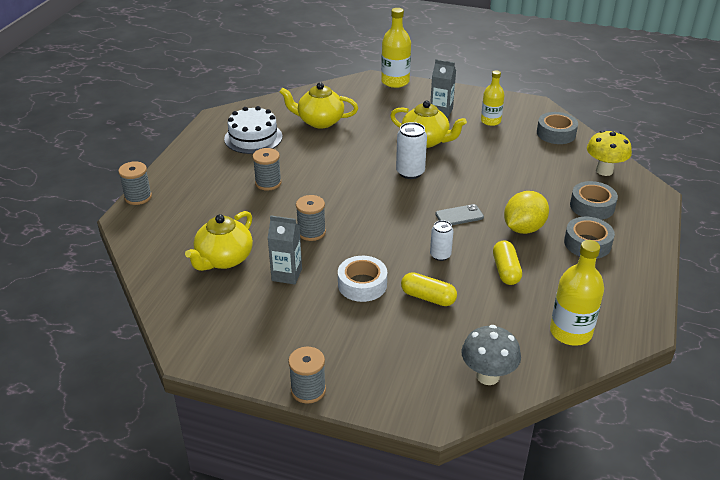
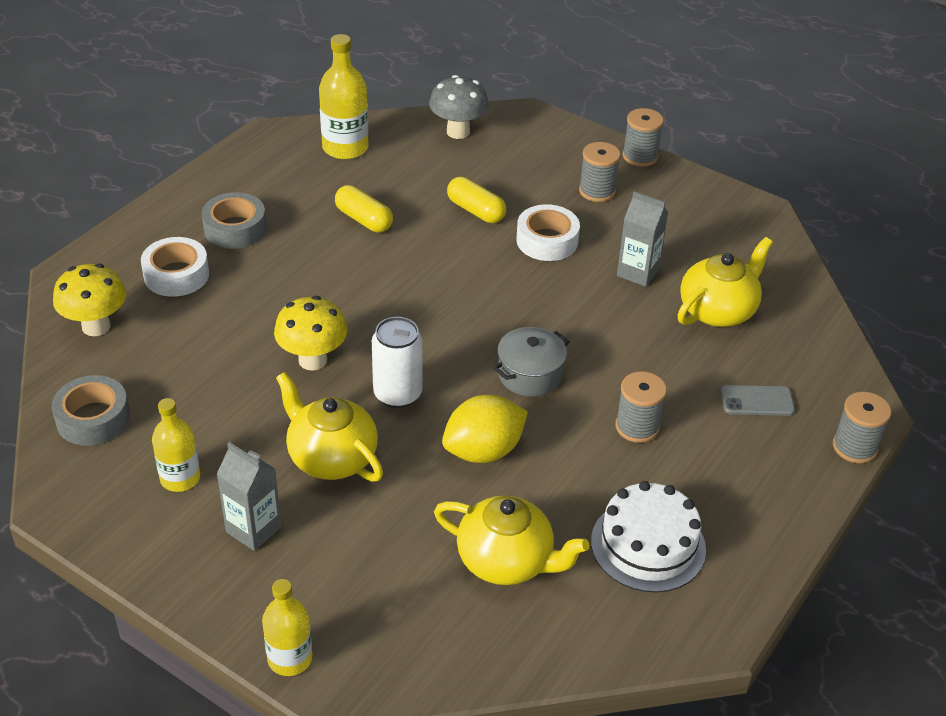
camera: 165 degrees left, 5 degrees up
grey spool [296,195,326,241] -> grey spool moved to [579,142,621,202]
yellow bottle [381,8,411,88] -> yellow bottle [262,579,312,676], size x0.67
white can [430,220,453,261] -> none
grey phone [436,204,484,225] -> grey phone moved to [721,385,795,416]
yellow capsule [493,240,522,285] -> yellow capsule turned 60 degrees counterclockwise [335,185,393,232]
yellow lemon [504,191,549,234] -> yellow lemon moved to [442,395,528,463]
grey tape [570,181,618,220] -> white tape [141,237,209,297]
none -> yellow mushroom [274,296,347,371]
none -> grey pot [493,327,570,397]

